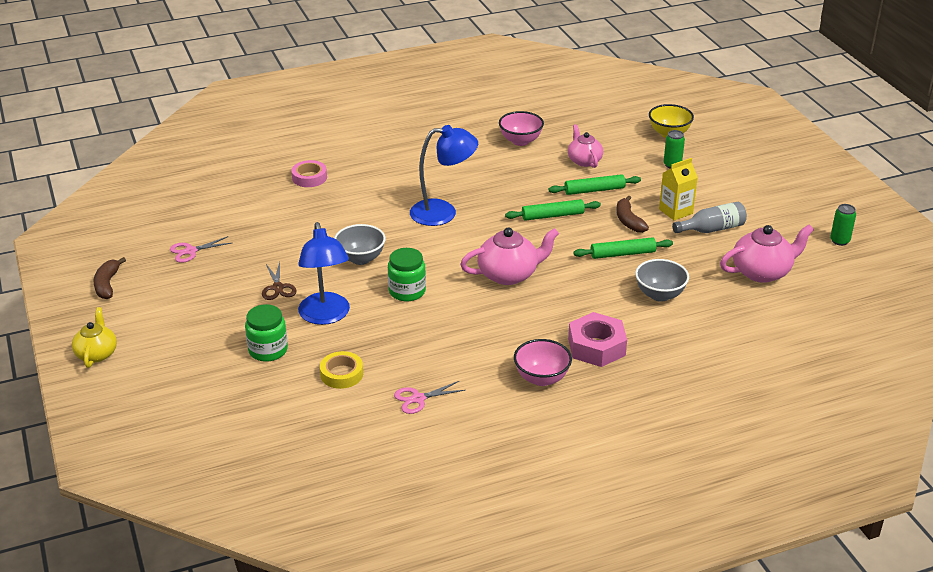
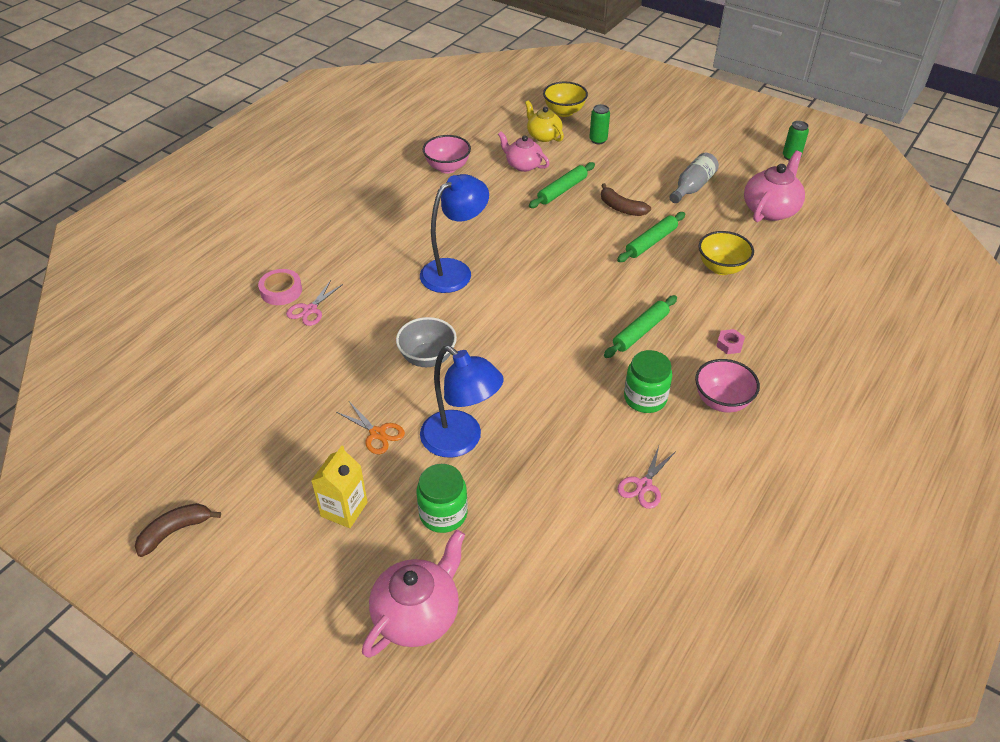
camera: 35 degrees left, 10 degrees up
yellow teapot [72,307,117,368] -> yellow teapot moved to [525,100,564,142]
brown banana [93,257,126,299] -> brown banana turned 90 degrees clockwise [135,503,221,557]
pink scissors [170,236,232,263] -> pink scissors moved to [286,280,343,326]
brown scissors [262,262,297,300] -> orange scissors [337,402,405,454]
yellow tape [320,351,363,389] -> none
green jar [388,248,426,301] -> green jar moved to [624,350,672,413]
pink teapot [460,228,559,285] -> pink teapot moved to [362,529,465,658]
green rolling pin [505,199,601,221] -> green rolling pin moved to [604,295,677,358]
pink nut [568,312,627,367] -> pink nut [716,329,745,354], size x0.44
grey bowl [635,259,689,302] -> yellow bowl [699,231,754,275]
yellow carton [659,158,698,221] -> yellow carton moved to [311,446,367,528]

